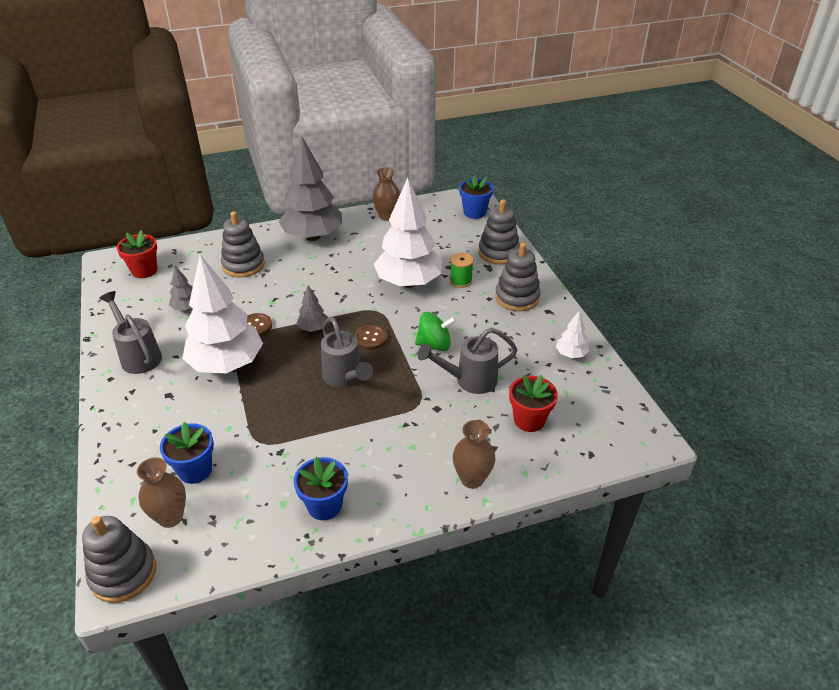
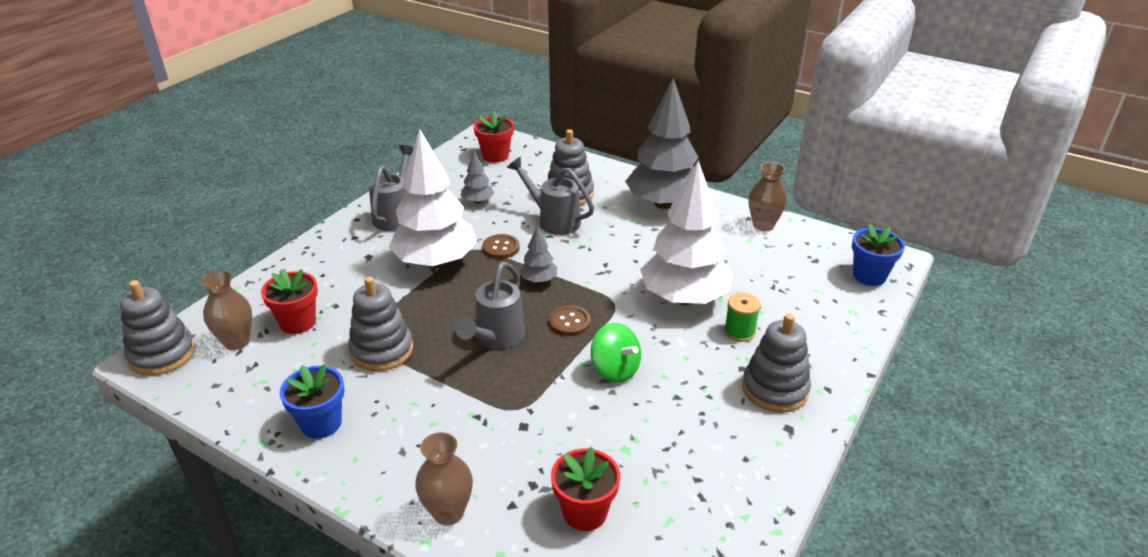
camera: 50 degrees right, 5 degrees down
blue flower pot [160,422,214,484] -> red flower pot [261,269,318,334]
grey watering can [418,328,518,394] -> grey watering can moved to [507,157,594,235]
grey stacking toy [478,199,520,265] -> grey stacking toy moved to [348,276,413,371]
white tree [555,311,589,358] -> none

